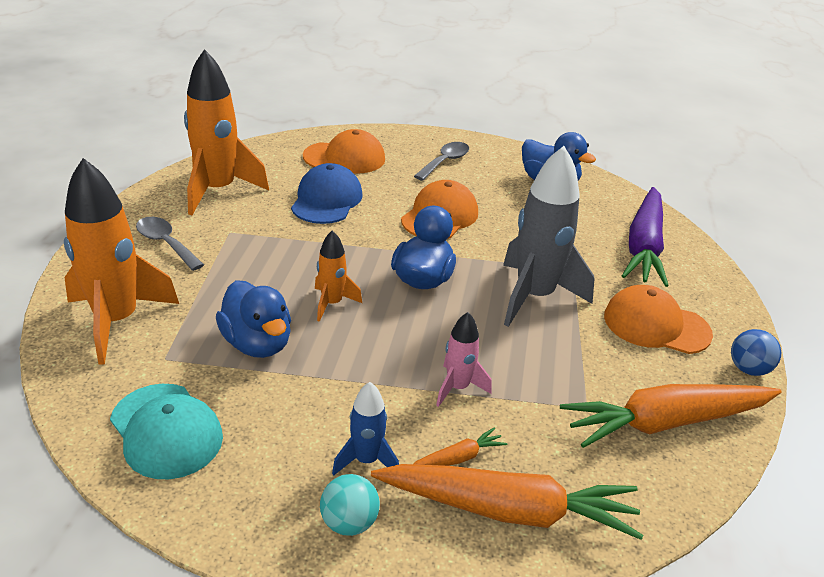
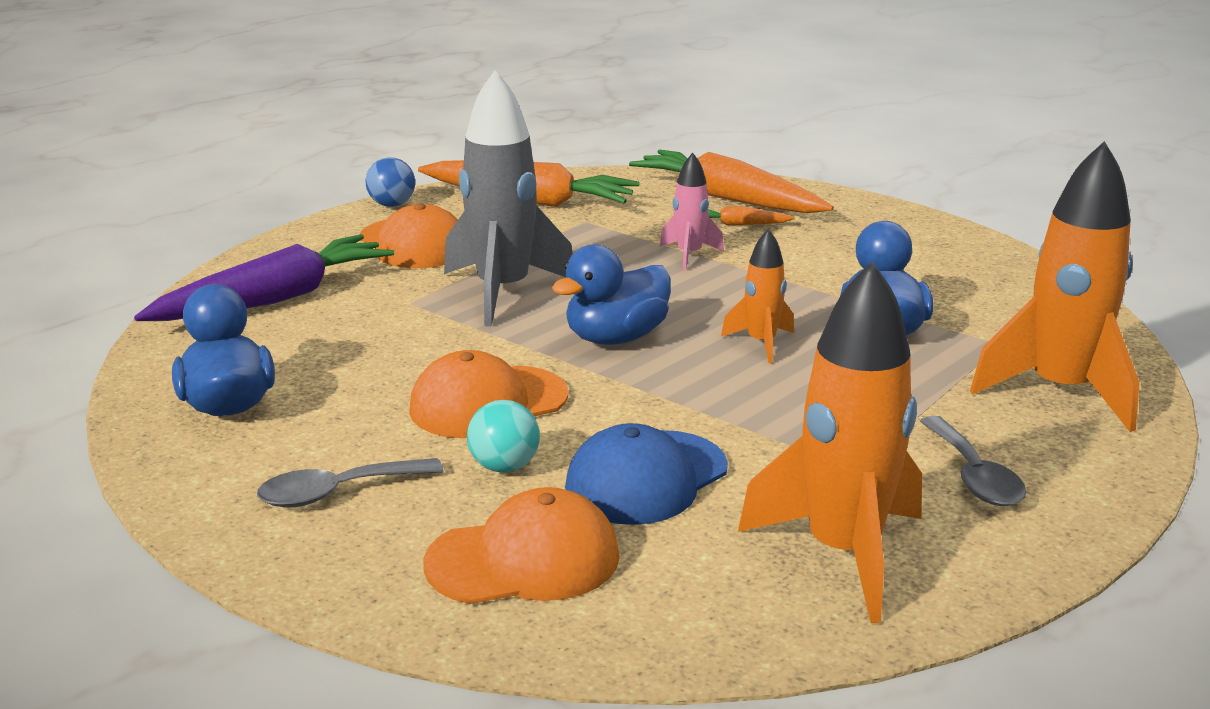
camera: 145 degrees left, 10 degrees down
turquoise cap [110,384,223,479] -> none
orange cap [303,129,385,174] -> orange cap turned 135 degrees clockwise [423,487,620,604]
turquoise ball [320,474,380,536] -> turquoise ball moved to [467,400,540,473]
blue rocket [332,382,399,476] -> none

